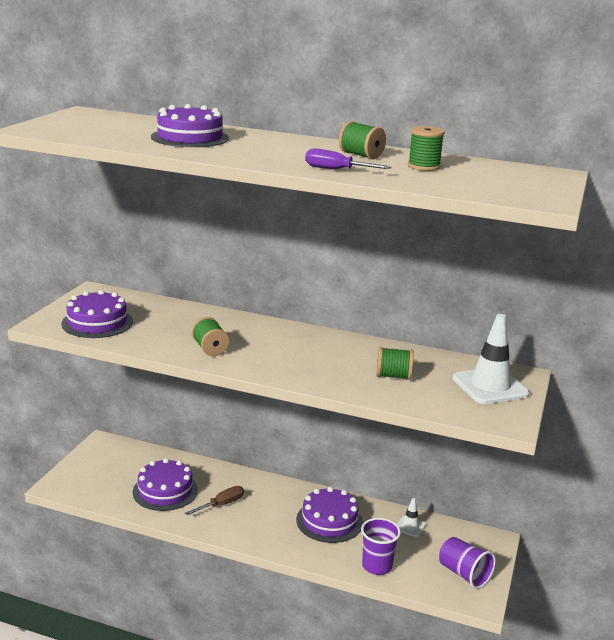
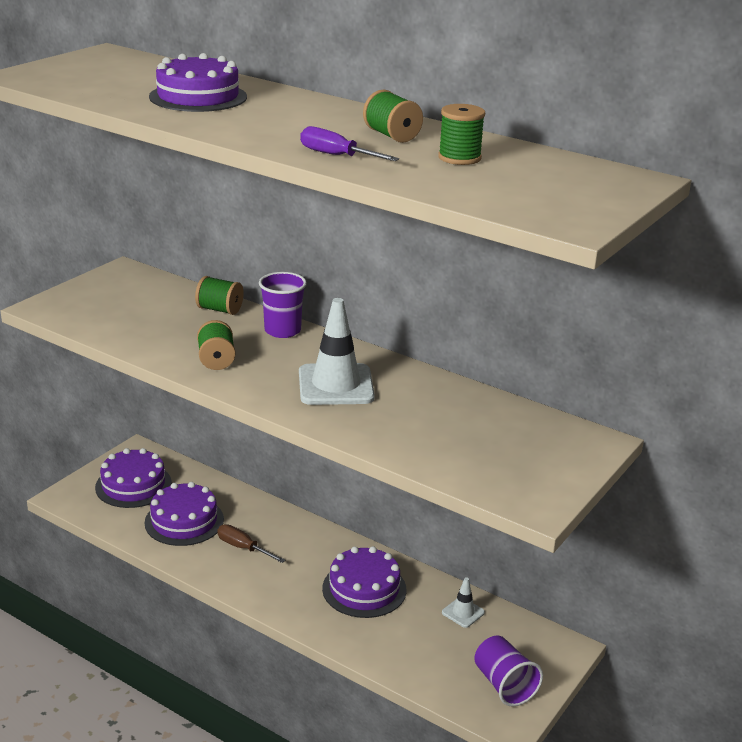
camera: 15 degrees right, 5 degrees up
purple cake [61,290,133,338] -> purple cake moved to [95,448,172,508]
brown screwdriver [185,486,244,515] -> brown screwdriver turned 120 degrees counterclockwise [217,524,285,563]
purple cup [361,518,401,575] -> purple cup moved to [259,272,307,338]
green spool [377,347,414,380] -> green spool moved to [195,276,244,315]
white traffic cone [452,314,529,404] -> white traffic cone moved to [299,298,375,405]

